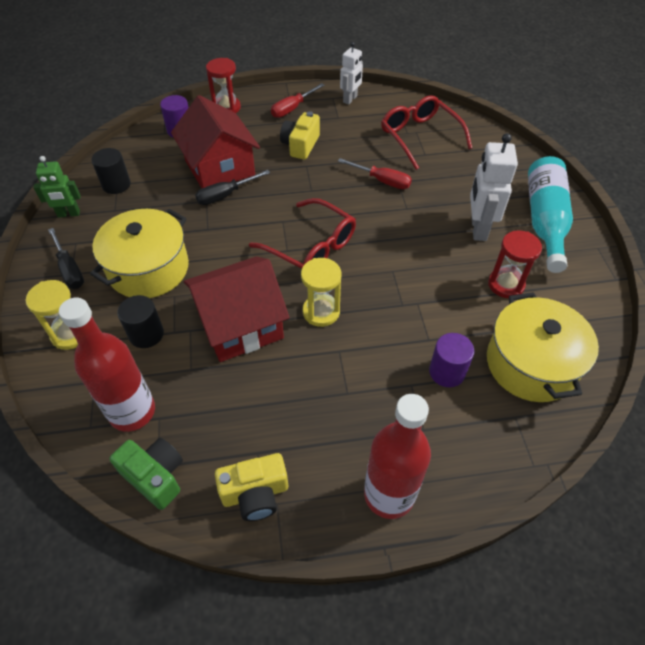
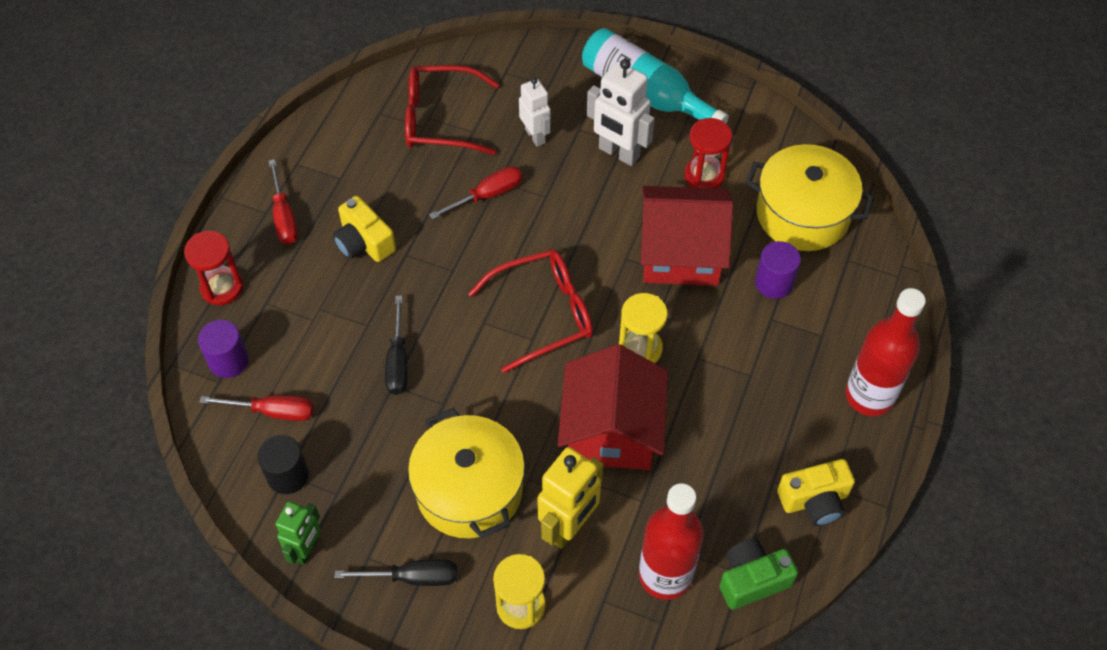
camera: 60 degrees left, 5 degrees up
black cylinder [117,295,164,348] -> yellow robot [537,447,603,549]
red house [171,95,260,188] -> red house moved to [641,186,733,286]
yellow camera [215,453,288,521] -> yellow camera turned 60 degrees clockwise [777,459,855,526]
white robot [340,42,363,105] -> white robot moved to [519,78,551,147]
none -> red screwdriver [199,395,314,421]

